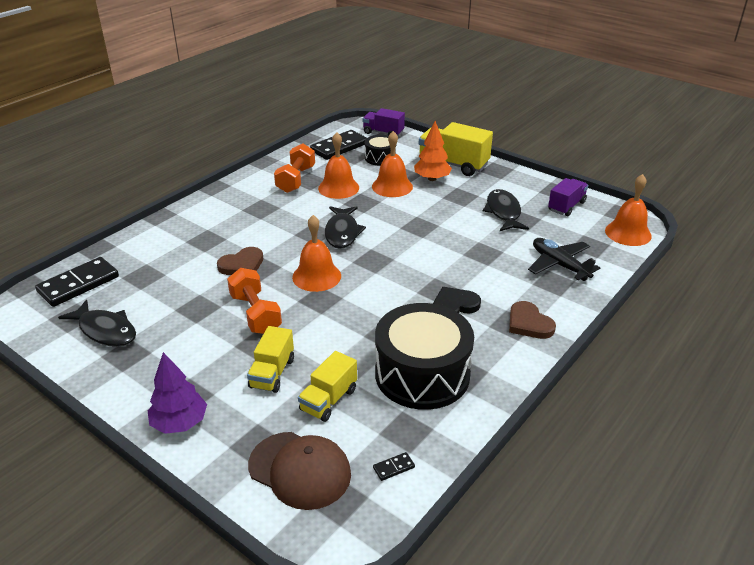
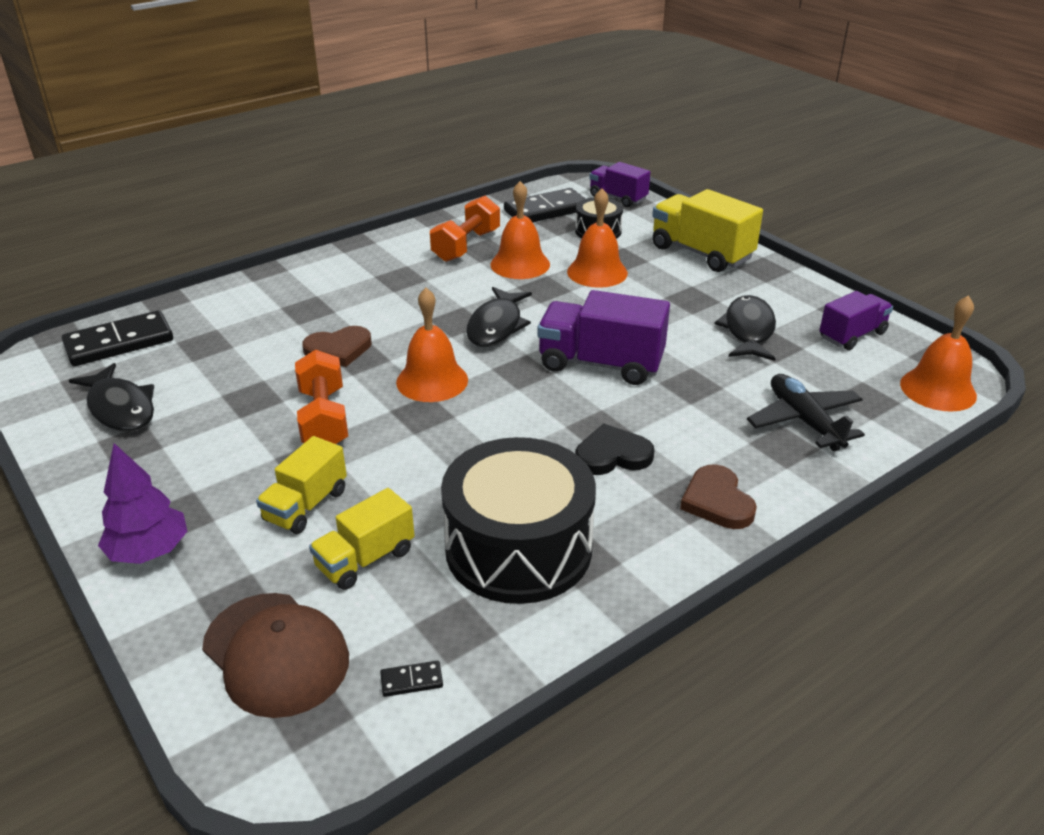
camera: 15 degrees right, 0 degrees up
orange tree [414,121,452,181] -> none
none -> purple truck [537,290,670,385]

